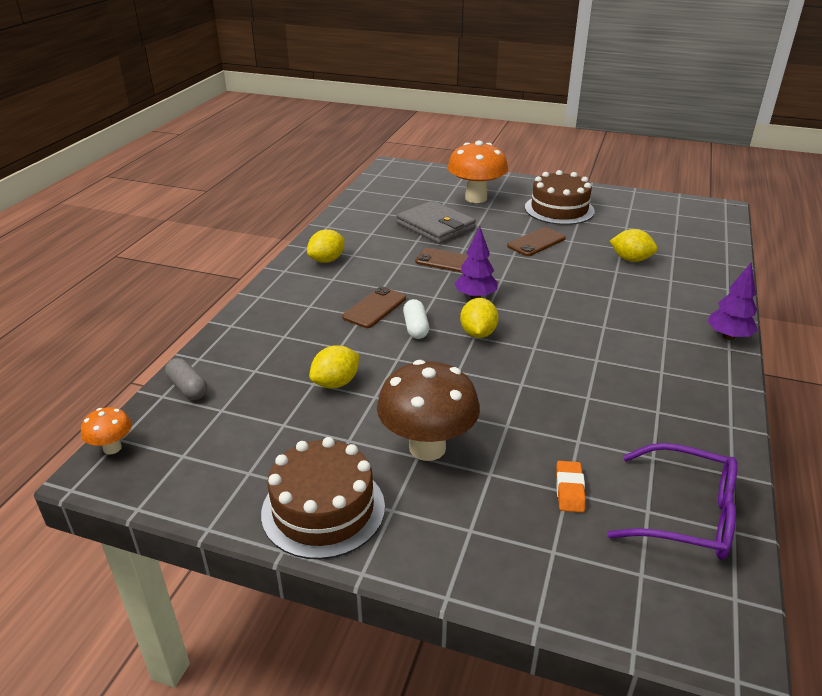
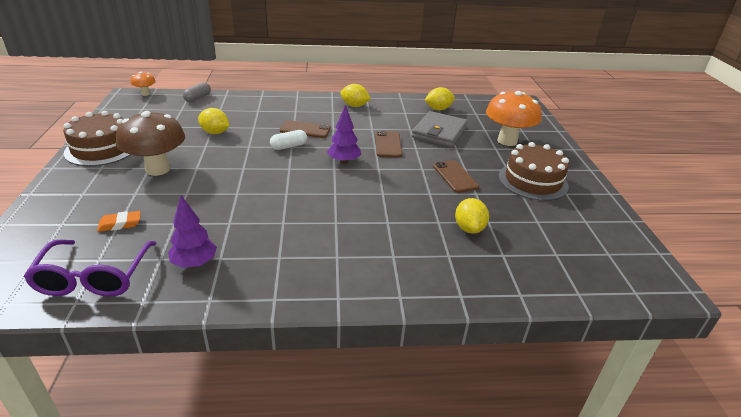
camera: 65 degrees right, 0 degrees up
yellow lemon [460,298,499,338] -> yellow lemon moved to [425,87,455,110]
brown phone [507,227,566,256] -> brown phone turned 45 degrees clockwise [433,160,479,193]
purple tree [707,263,758,340] -> purple tree moved to [168,195,217,268]

